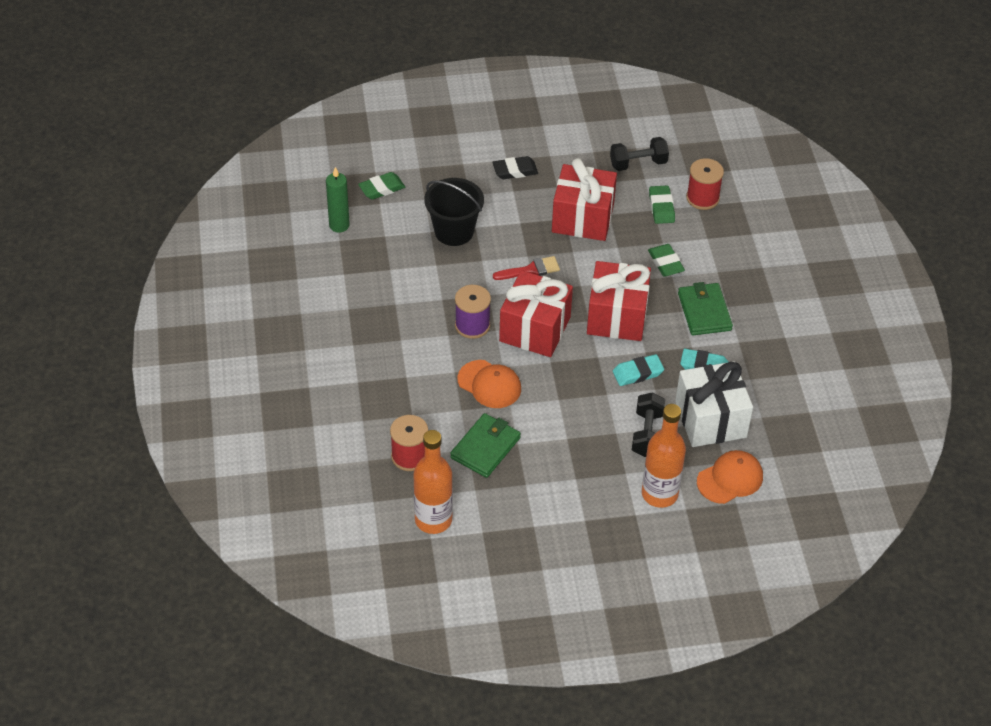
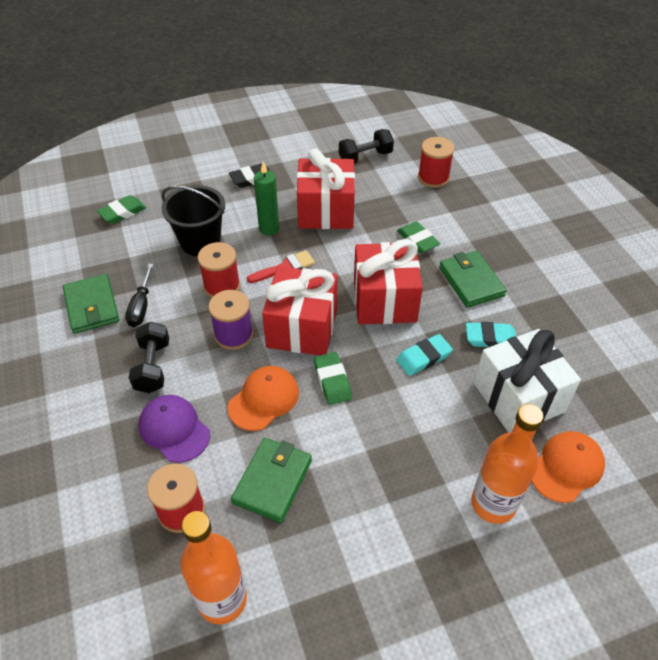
camera: 10 degrees left, 0 degrees up
green candle [326,167,350,233] -> green candle moved to [254,162,279,235]
orange cap [458,360,521,408] -> orange cap turned 75 degrees counterclockwise [228,366,299,431]
black dumbbell [632,392,665,457] -> black dumbbell moved to [129,322,169,393]
green eraser [649,185,675,224] -> green eraser moved to [314,352,352,405]
none -> green wallet [63,274,119,334]
none -> black screwdriver [125,264,154,327]
none -> purple cap [138,395,210,463]
none -> red spool [198,242,240,298]

